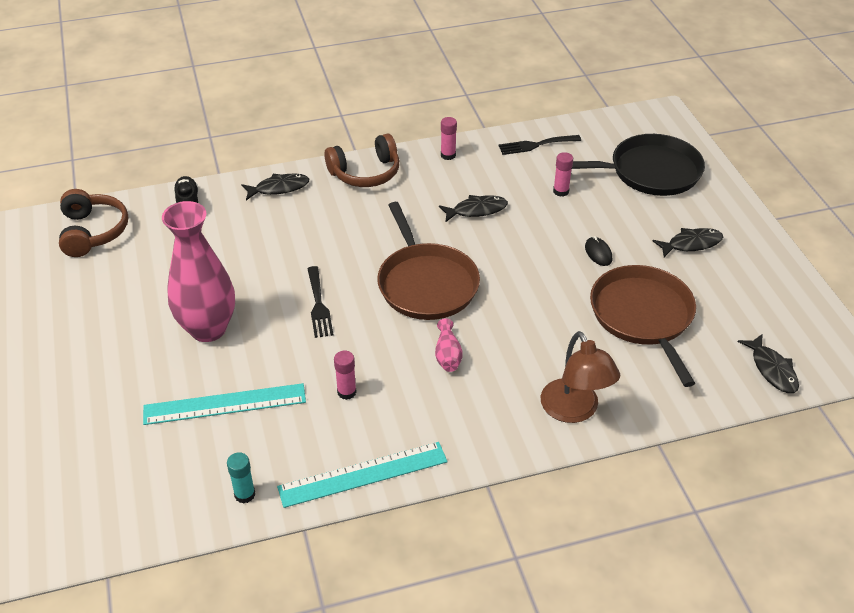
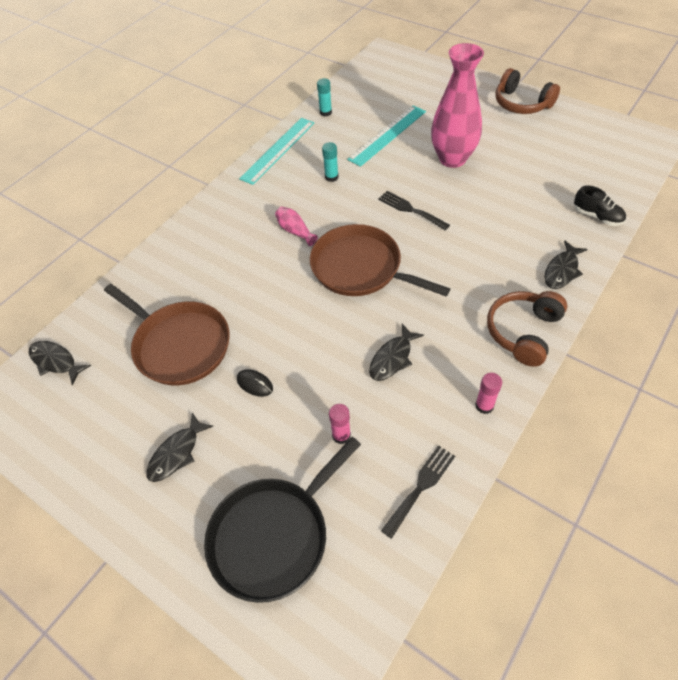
camera: 145 degrees right, 10 degrees up
brown headphones [59,189,128,257] -> brown headphones moved to [495,68,560,114]
pink glue stick [334,351,357,400] -> turquoise glue stick [322,142,339,182]
brown lamp [541,331,620,423] -> none

